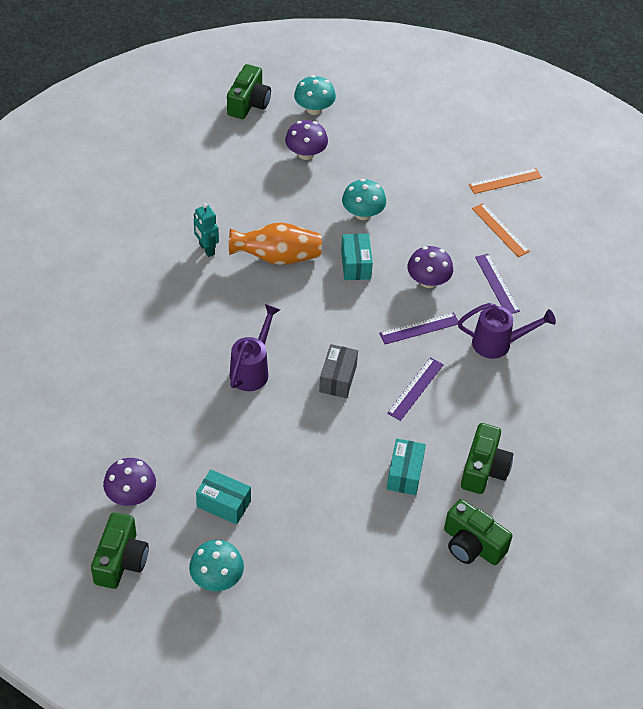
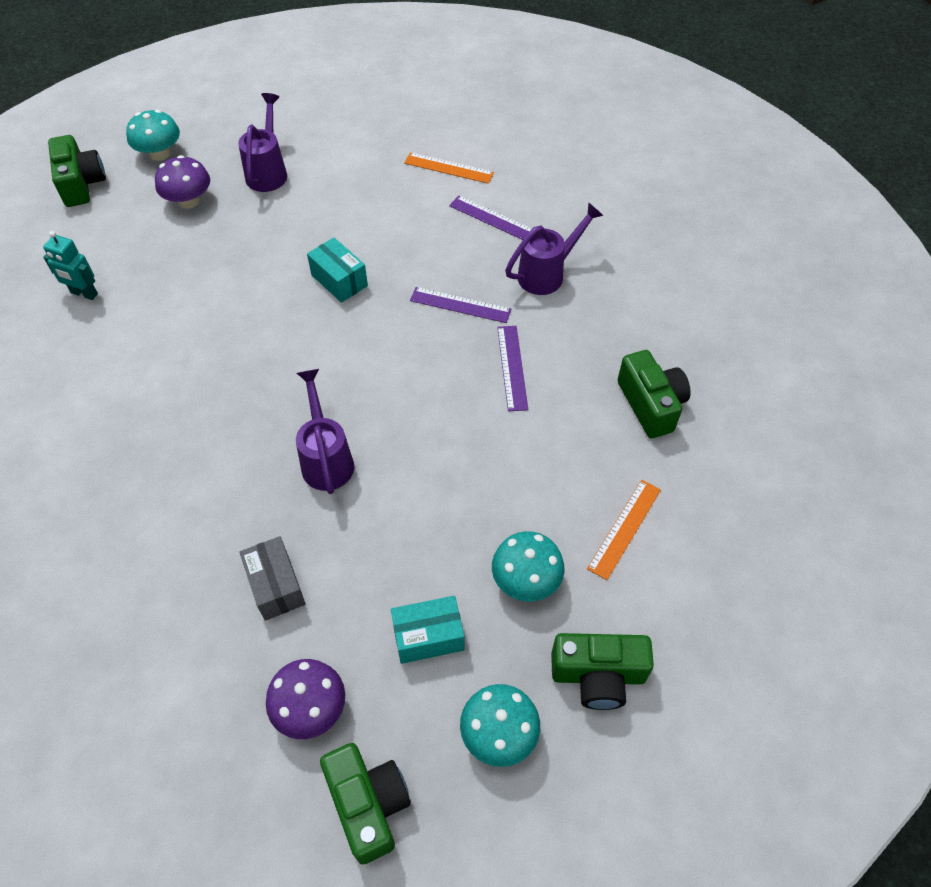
camera: 35 degrees left, 5 degrees up
turquoise robot [194,203,219,257] -> turquoise robot moved to [43,231,98,300]
orange vase [229,223,322,265] -> none
grey box [319,344,358,398] -> grey box moved to [239,536,306,621]
turquoise mushroom [342,179,386,220] -> turquoise mushroom moved to [492,531,565,602]
purple ruler [379,312,458,344] -> purple ruler turned 75 degrees clockwise [410,287,512,323]
turquoise box [387,439,426,495] -> none
purple mushroom [407,246,453,288] -> none
green camera [444,499,512,565] -> green camera moved to [551,633,654,710]
orange ruler [469,168,542,194] -> orange ruler moved to [587,480,661,580]
none -> purple watering can [238,93,287,192]

